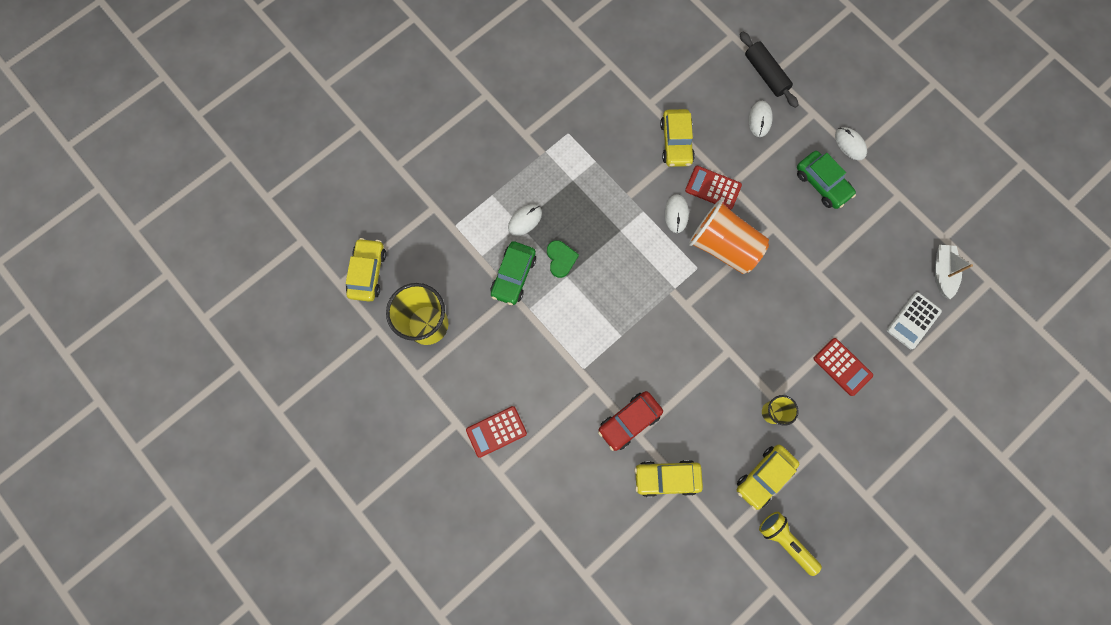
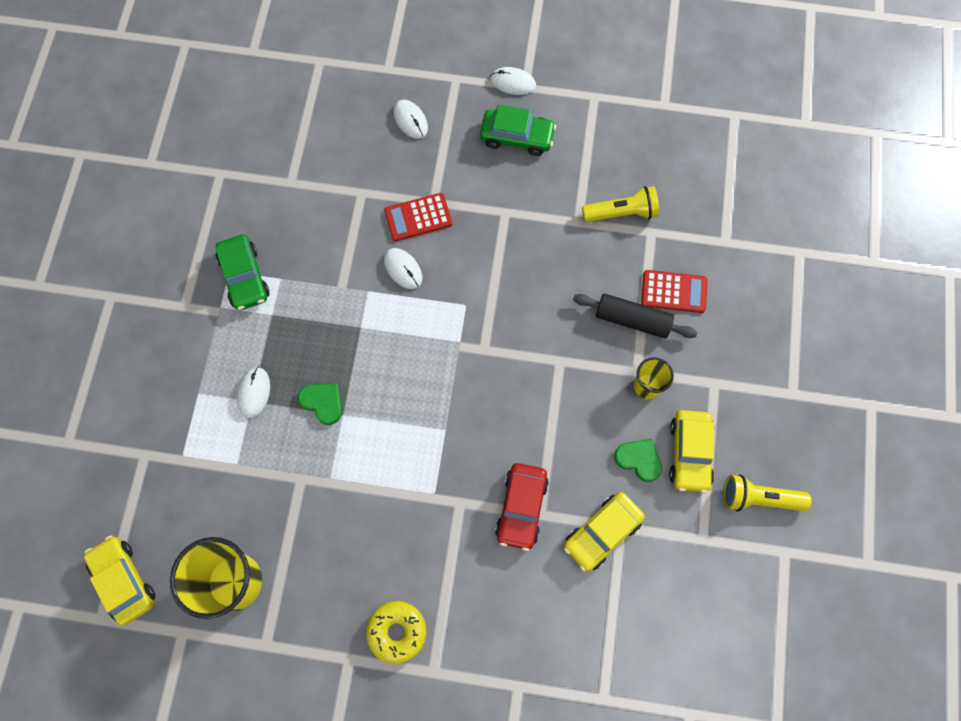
camera: 40 degrees left, 5 degrees down
red calculator [466,406,527,458] -> yellow donut [366,601,426,664]
green car [490,241,536,305] -> green car moved to [216,235,270,310]
yellow car [660,109,695,167] -> none
orange cup [689,200,769,274] -> none
black rolling pin [740,31,798,108] -> black rolling pin moved to [573,293,697,338]
white calculator [887,292,942,349] -> none
white boat [935,245,973,299] -> none
none -> yellow flashlight [582,186,659,222]
none -> green heart [614,439,662,482]

